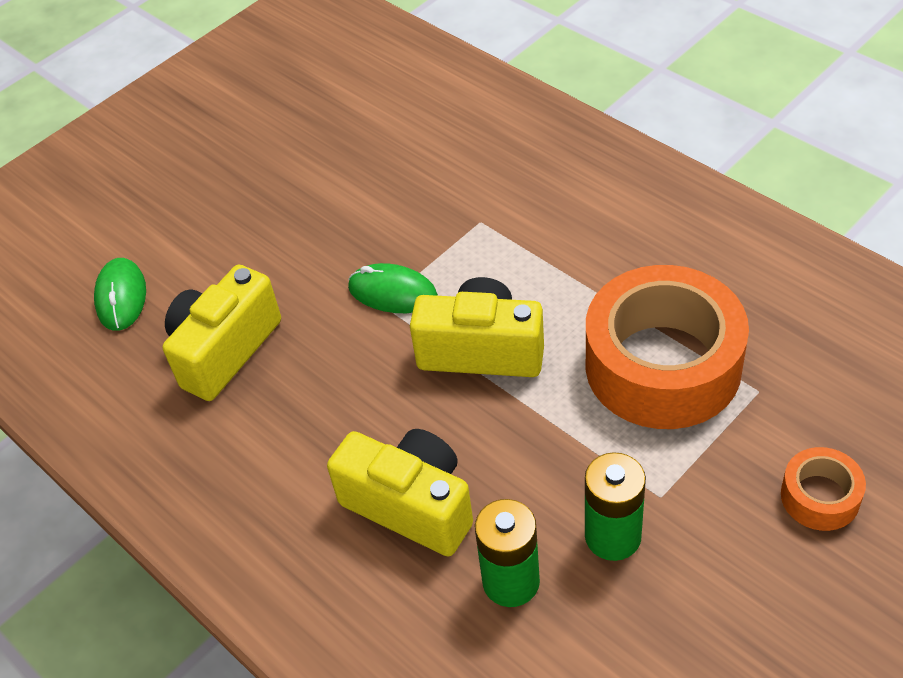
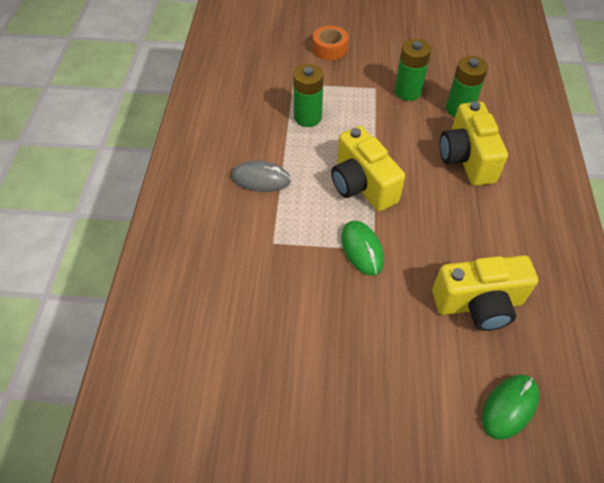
camera: 135 degrees left, 5 degrees up
orange tape [586,265,749,429] -> green battery [293,64,324,127]
none -> grey mouse [232,161,291,192]

